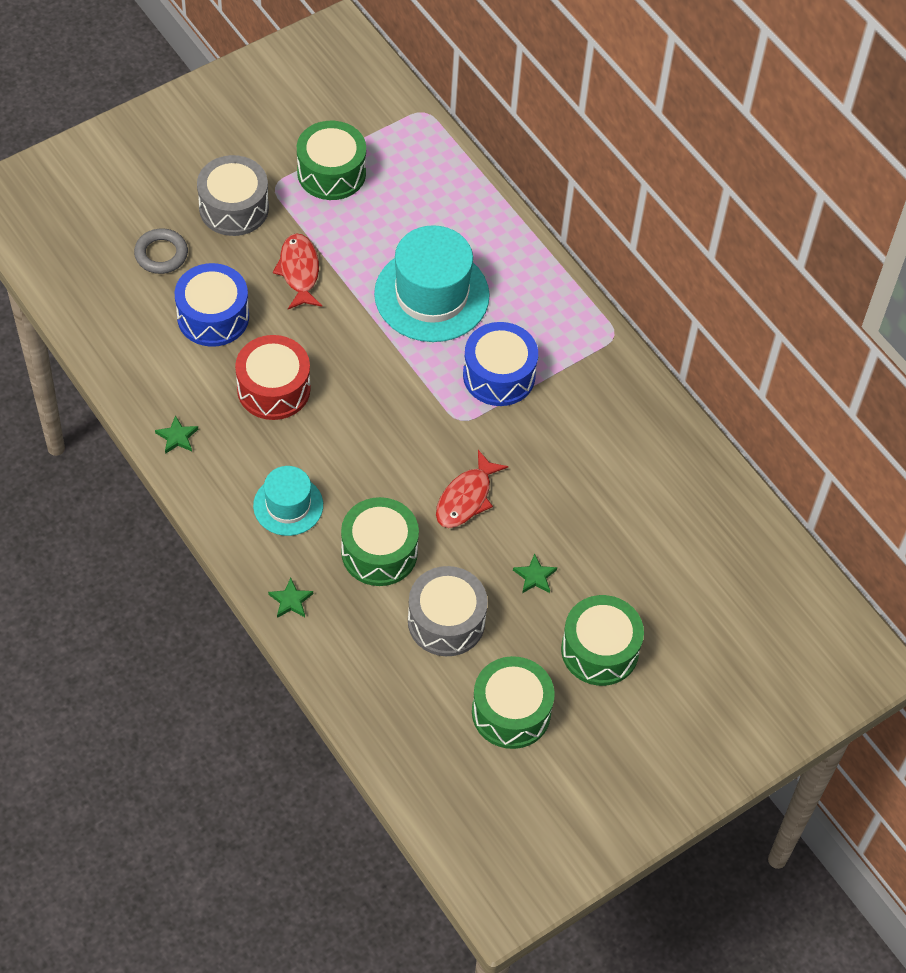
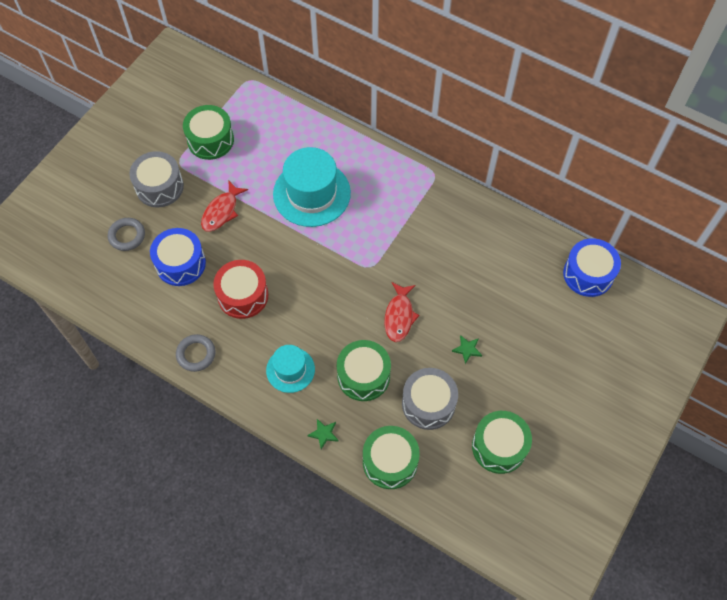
camera: 20 degrees left, 5 degrees up
green star [155,415,198,454] -> grey ring [176,334,215,372]
red fish [273,233,322,309] -> red fish turned 120 degrees counterclockwise [201,181,248,232]
blue drum [463,322,538,406] -> blue drum moved to [563,238,621,297]
green drum [561,595,644,686] -> green drum moved to [363,426,420,489]

